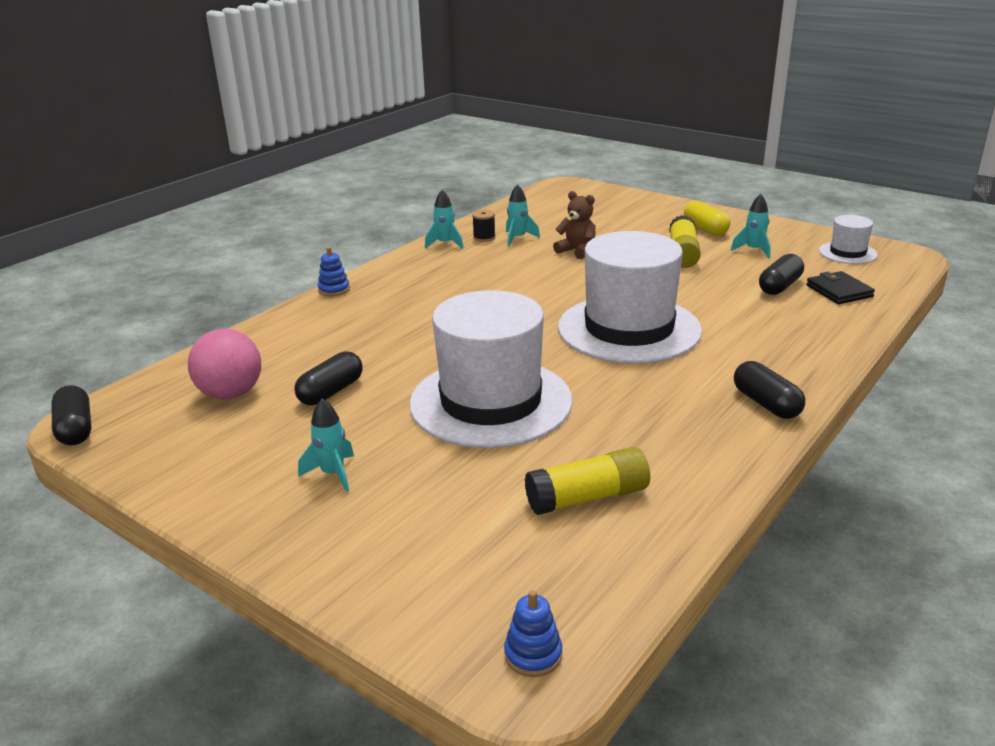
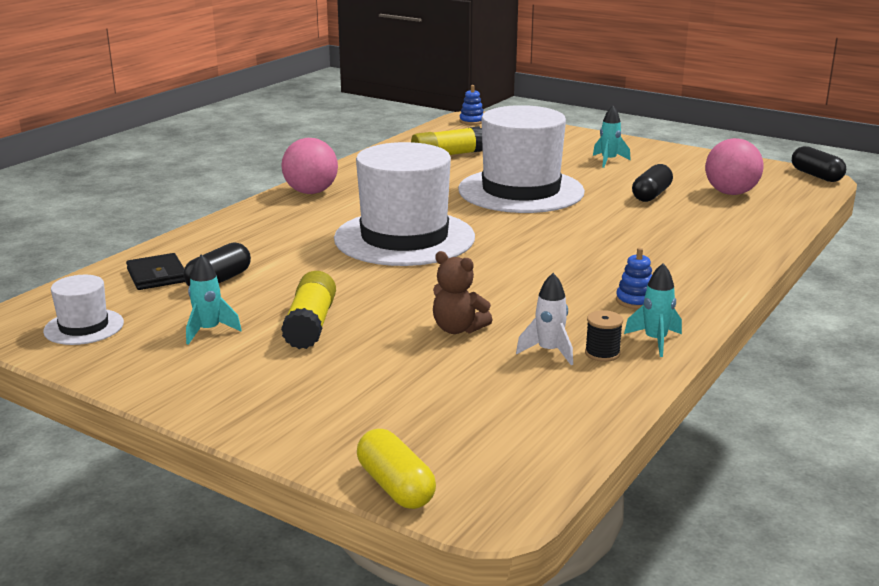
camera: 175 degrees right, 5 degrees down
blue stacking toy [318,247,350,296] -> blue stacking toy moved to [616,248,652,309]
turquoise rocket [506,184,540,246] -> white rocket [516,273,573,365]
yellow capsule [684,201,730,236] -> yellow capsule moved to [357,429,436,509]
black capsule [734,361,805,419] -> pink ball [281,138,338,194]

